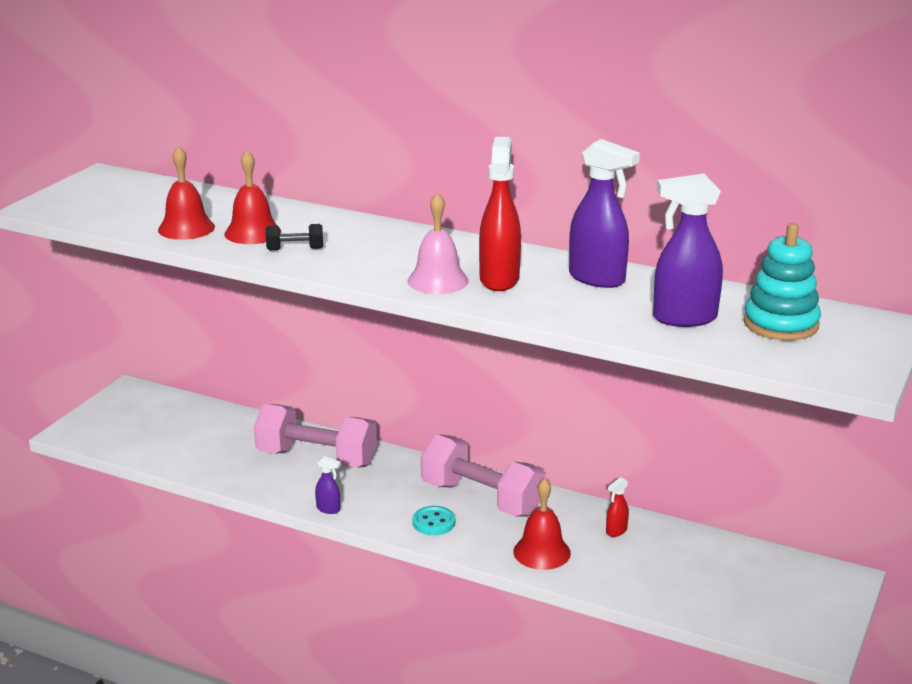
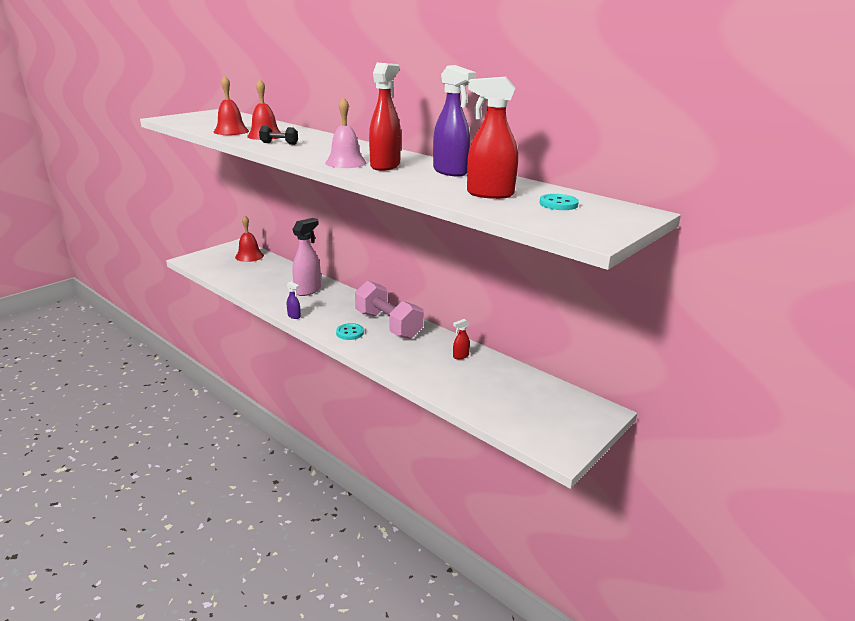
camera: 15 degrees right, 0 degrees up
pink dumbbell [254,404,377,468] -> pink spray bottle [292,218,321,296]
red bell [513,478,571,570] -> red bell moved to [235,216,264,262]
purple spray bottle [653,173,723,327] -> red spray bottle [467,77,518,199]
turquoise stacking toy [744,223,821,340] -> turquoise button [539,194,579,210]

